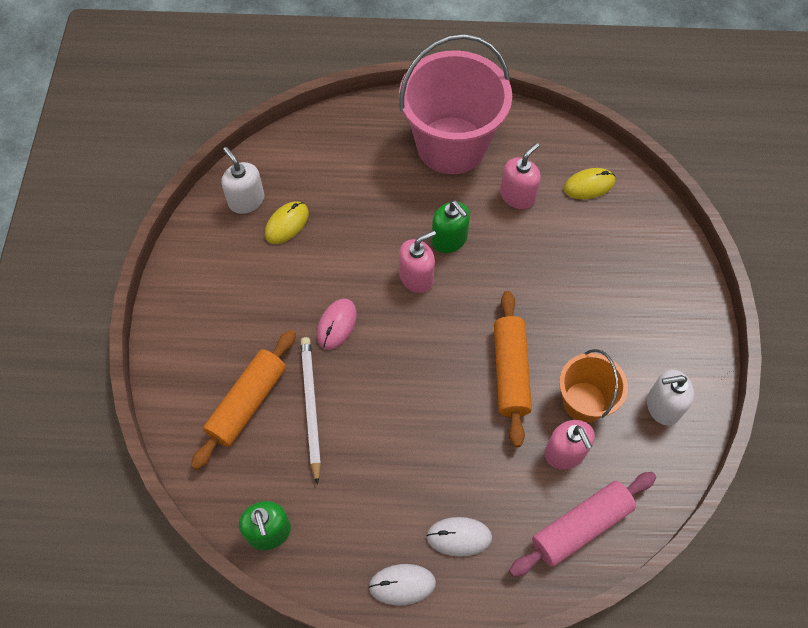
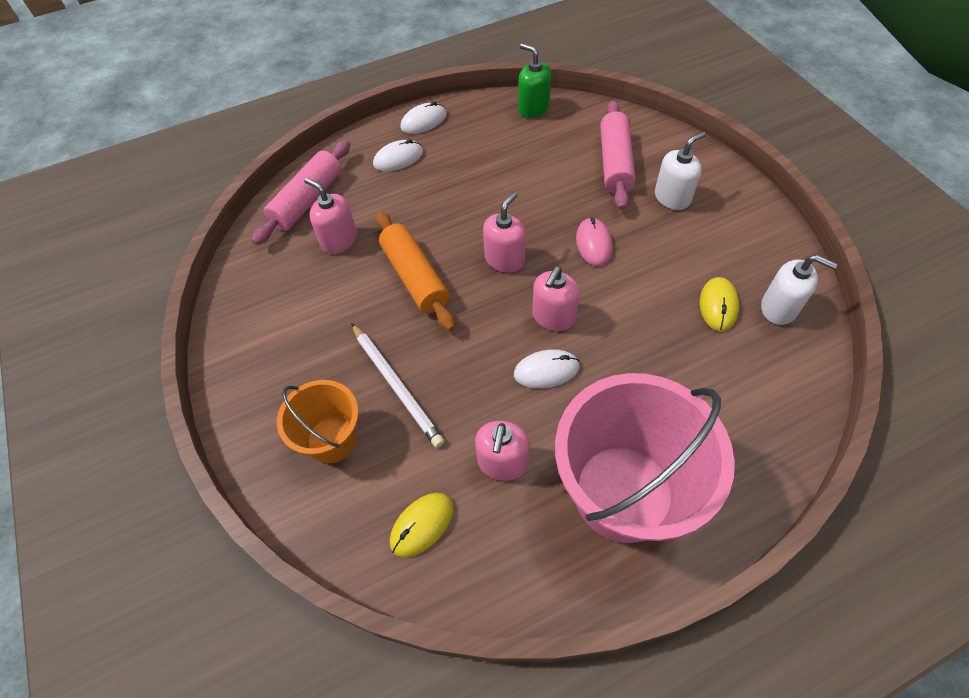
camera: 155 degrees right, 5 degrees down
orange rolling pin [191,330,296,470] -> pink rolling pin [600,100,636,210]
white pencil [300,337,321,485] -> white pencil moved to [351,323,445,448]
green soap dispenser [432,200,470,253] -> white mouse [514,349,580,388]
orange bucket [559,349,628,423] -> orange bucket moved to [277,380,359,463]
white soap dispenser [647,369,694,425] -> white soap dispenser moved to [655,132,706,210]
none -> pink soap dispenser [483,192,526,272]

